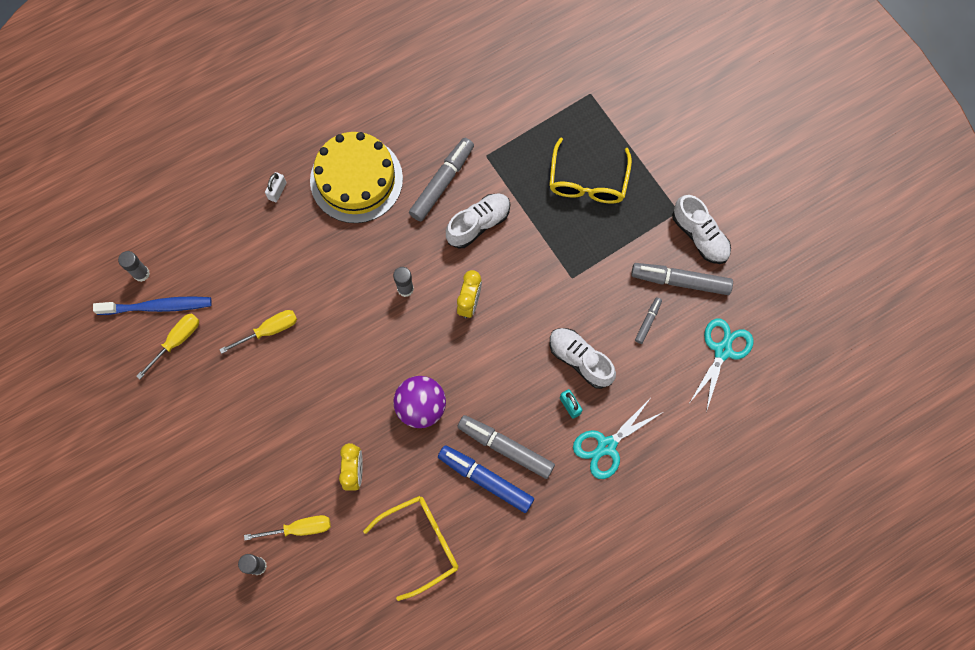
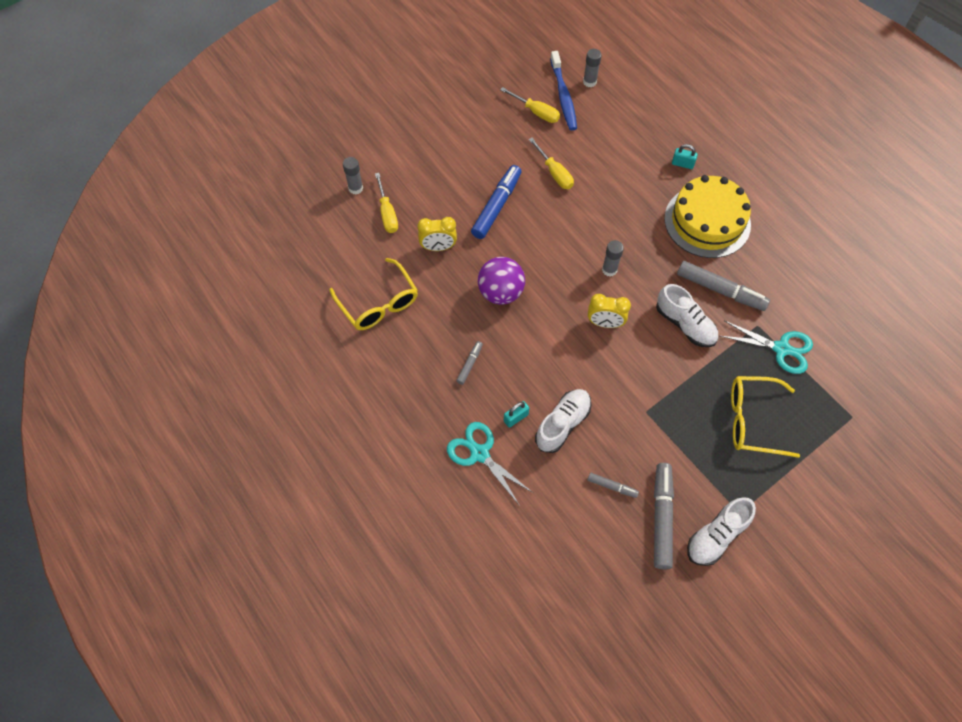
camera: 85 degrees right, 10 degrees down
white padlock [265,172,287,202] -> turquoise padlock [672,144,698,169]
blue marker [438,445,534,513] -> blue marker moved to [471,165,522,239]
grey marker [458,415,555,479] -> grey marker [456,341,483,385], size x0.50
turquoise scissors [690,318,754,412] -> turquoise scissors moved to [720,321,813,374]

